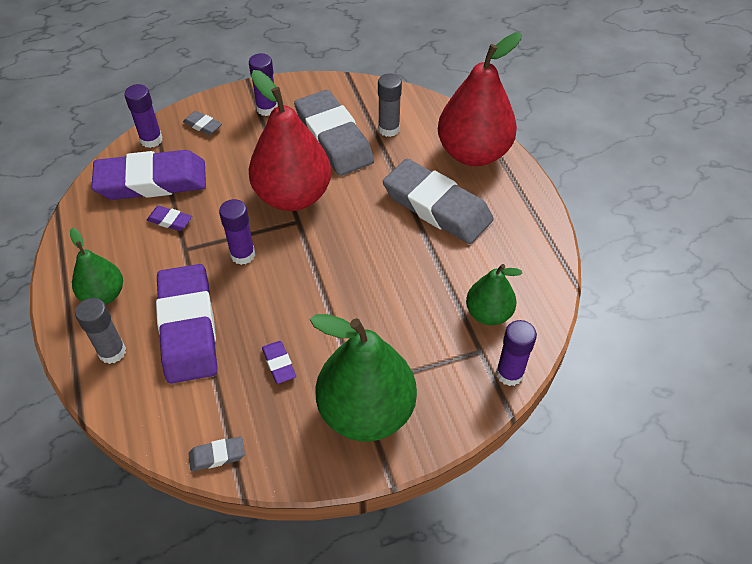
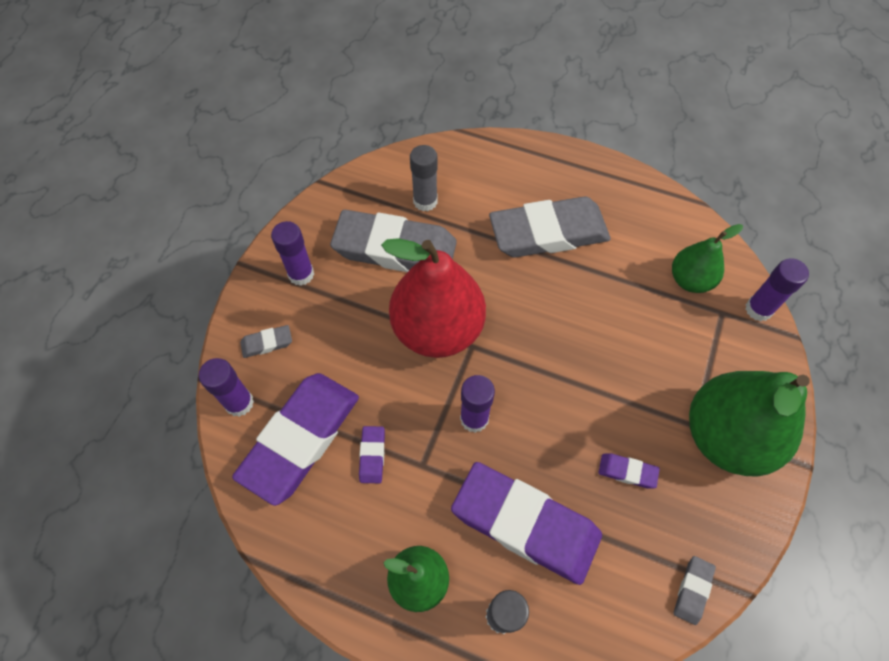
camera: 50 degrees left, 10 degrees up
purple eraser [147,206,192,231] -> purple eraser turned 60 degrees counterclockwise [359,426,385,483]
red pear [438,33,522,166] -> none

